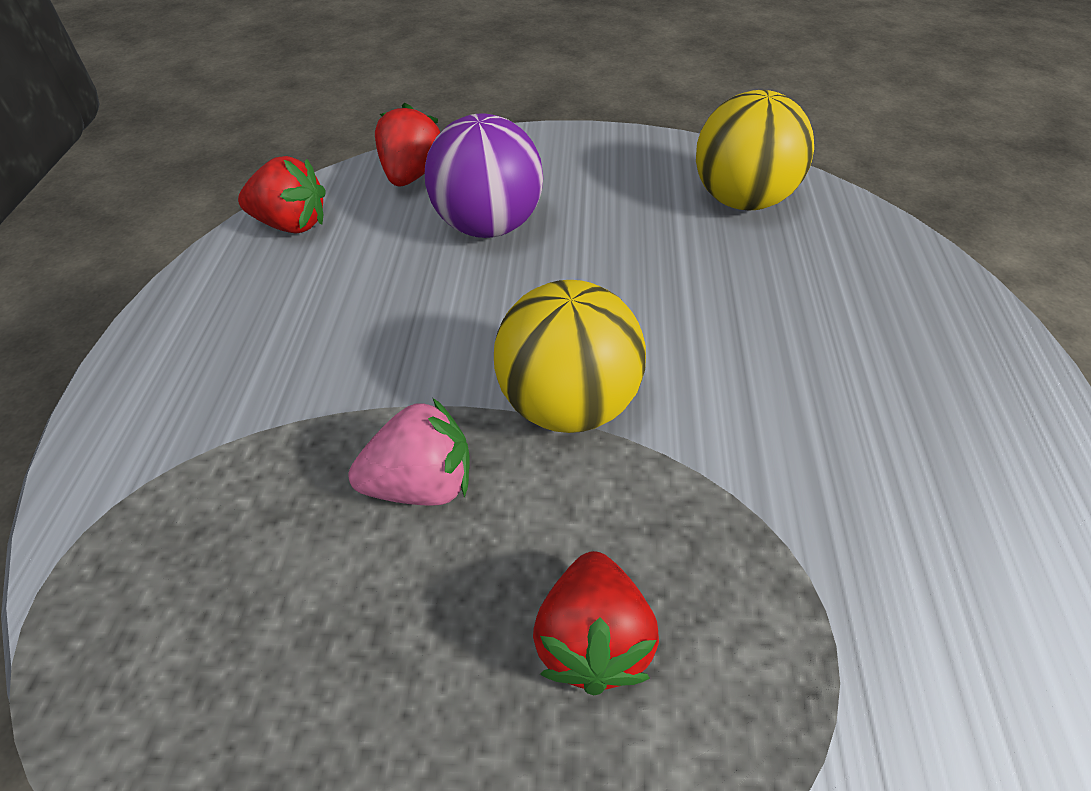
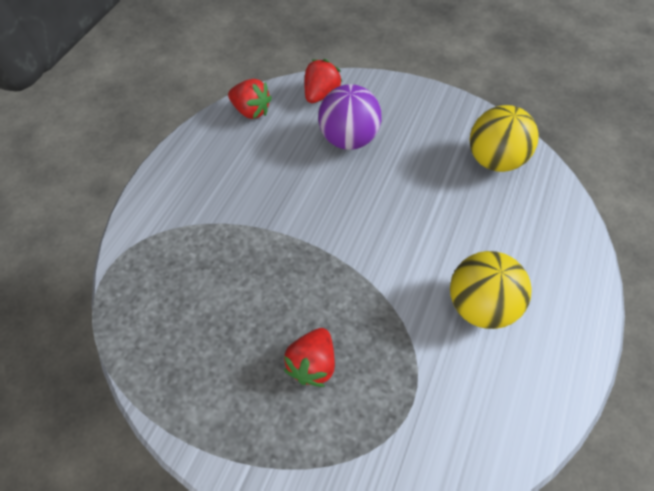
camera: 20 degrees right, 10 degrees up
pink strawberry [348,398,470,506] -> none
yellow ball [494,280,646,433] -> yellow ball moved to [450,251,531,329]

